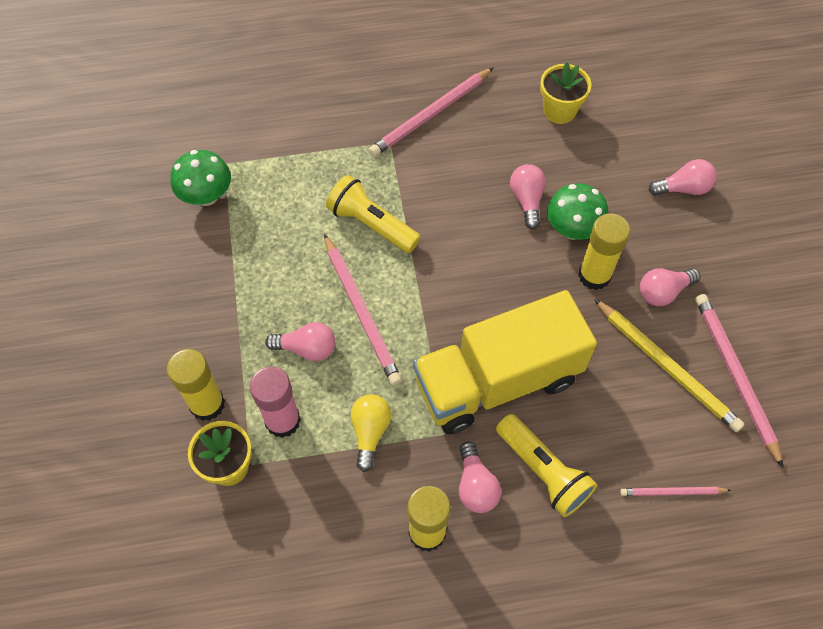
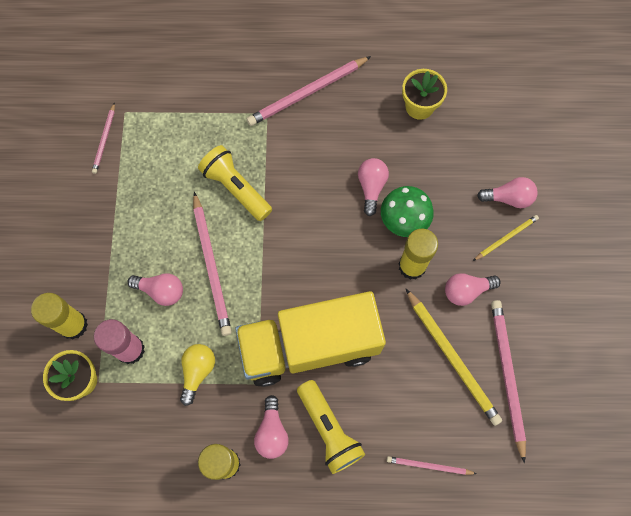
camera: 10 degrees right, 10 degrees up
green mushroom [170,150,231,206] -> pink pencil [92,102,115,174]
none -> yellow pencil [473,215,539,261]

